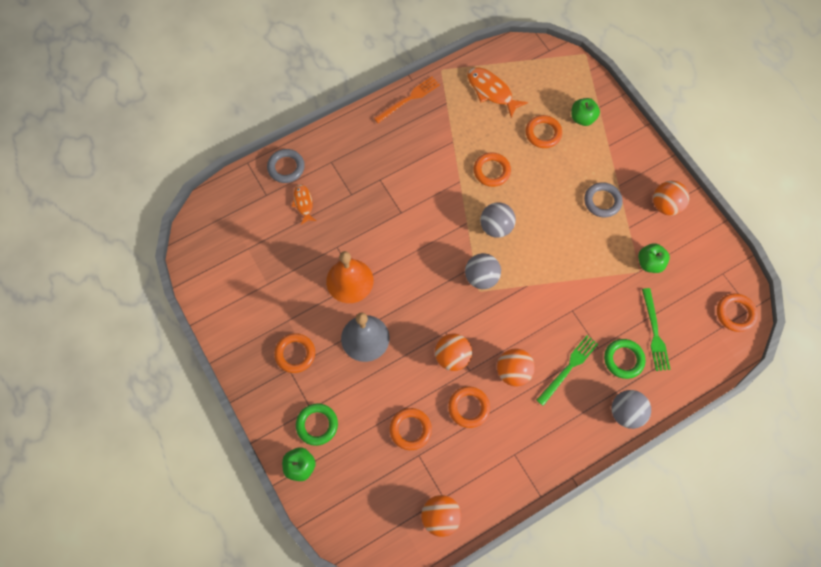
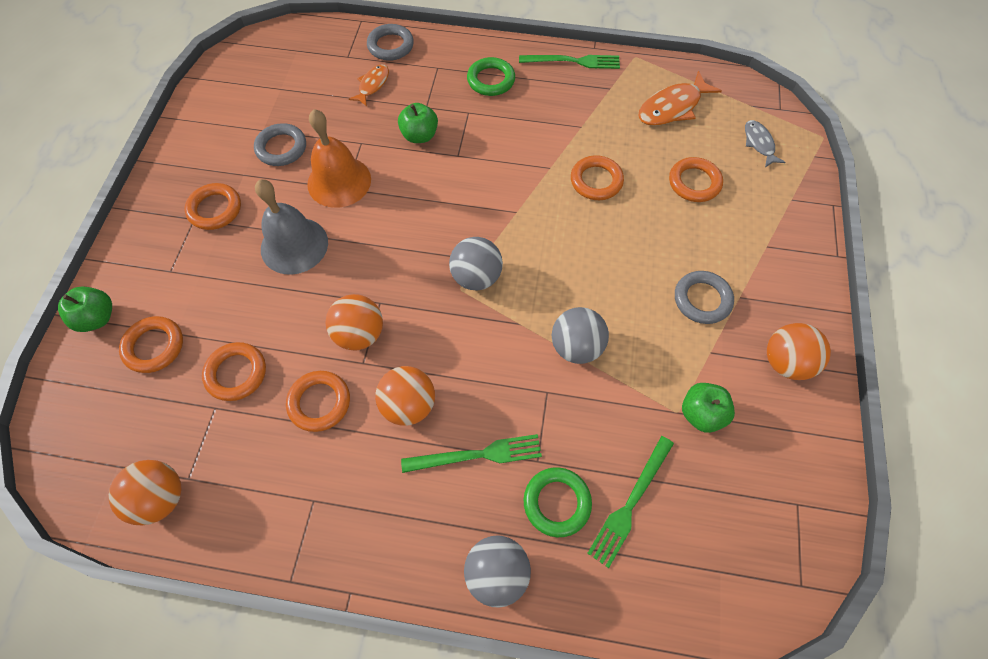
camera: 40 degrees right, 5 degrees down
green ring [296,403,338,446] -> green ring moved to [467,57,515,96]
orange fork [374,76,440,123] -> green fork [519,55,620,69]
orange fish [467,67,528,118] -> orange fish turned 120 degrees counterclockwise [638,71,722,126]
grey ball [480,202,516,238] -> grey ball moved to [552,307,609,364]
green apple [571,98,600,126] -> green apple moved to [398,103,438,143]
orange ring [717,293,758,332] -> orange ring moved to [119,316,183,373]
none -> grey ring [254,123,306,166]
none -> grey fish [745,120,785,167]

